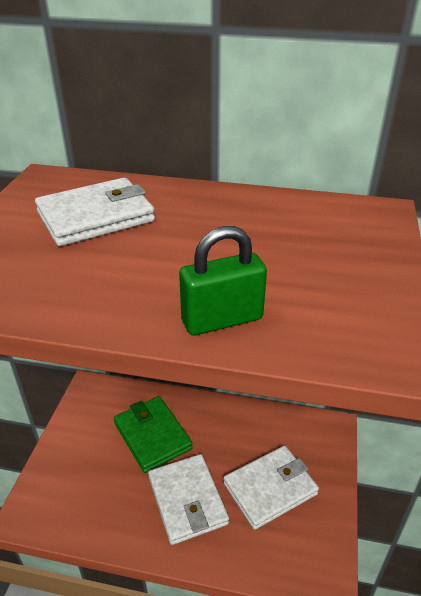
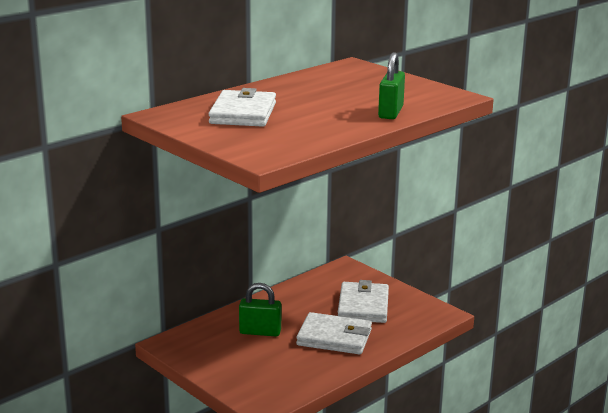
camera: 55 degrees left, 15 degrees down
green wallet [114,396,193,473] -> green padlock [239,283,281,336]

